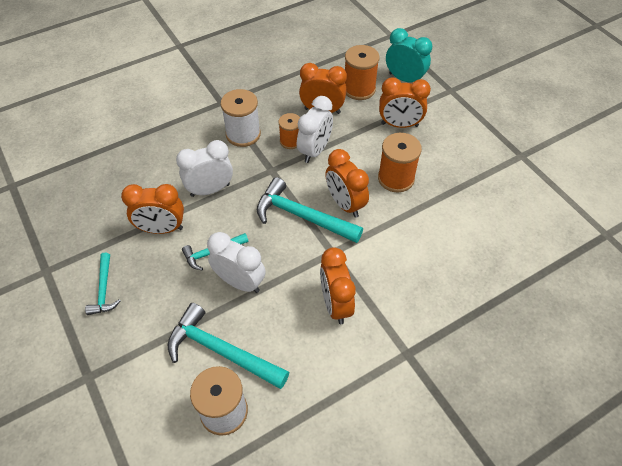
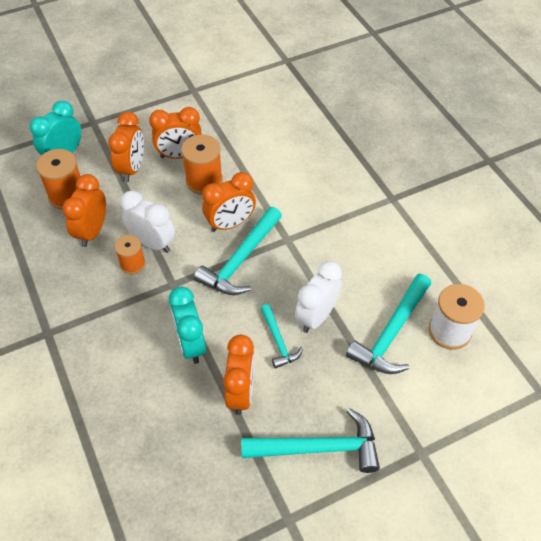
camera: 85 degrees left, 0 degrees up
turquoise hammer [85,253,121,315] -> turquoise hammer [241,408,380,473], size x1.76
white clock [176,140,233,197] -> turquoise clock [169,287,206,364]
white spool [221,89,261,147] -> none
orange clock [320,247,356,324] -> orange clock moved to [149,107,202,159]

